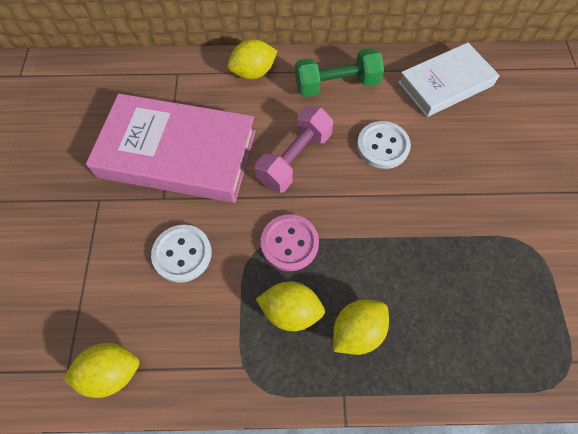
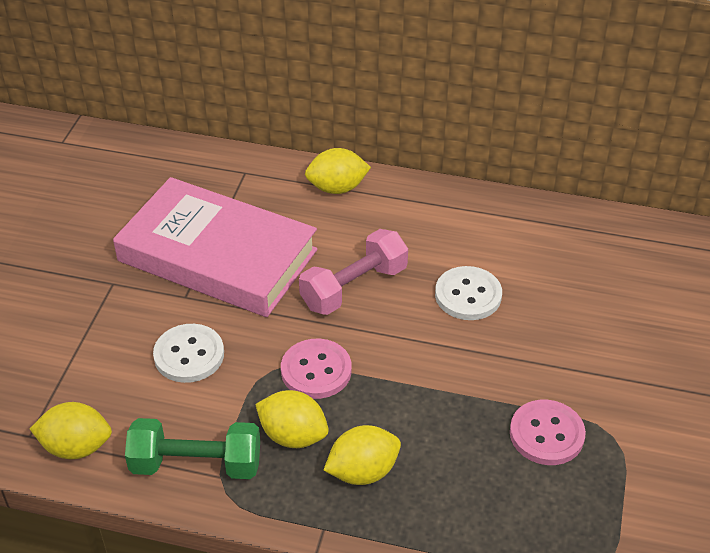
camera: 15 degrees right, 20 degrees down
green dumbbell [295,48,384,97] -> green dumbbell moved to [125,418,260,479]
white book [398,43,500,117] -> none
none -> pink button [510,400,586,465]

